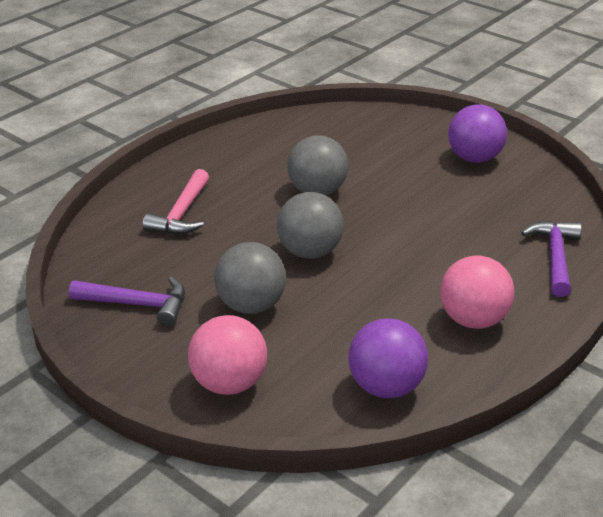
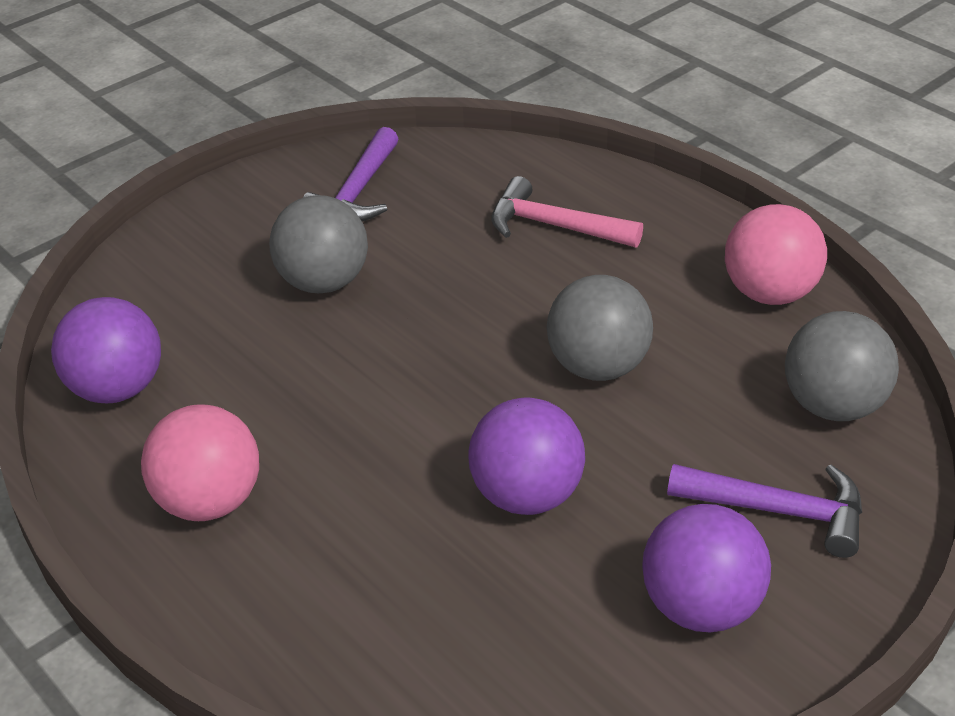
camera: 100 degrees right, 5 degrees up
pink ball [188,315,267,395] -> pink ball moved to [725,204,827,305]
grey ball [277,192,344,259] -> grey ball moved to [785,311,899,421]
purple hammer [521,221,582,297] -> purple hammer moved to [667,464,862,558]
none -> purple ball [468,397,585,515]

